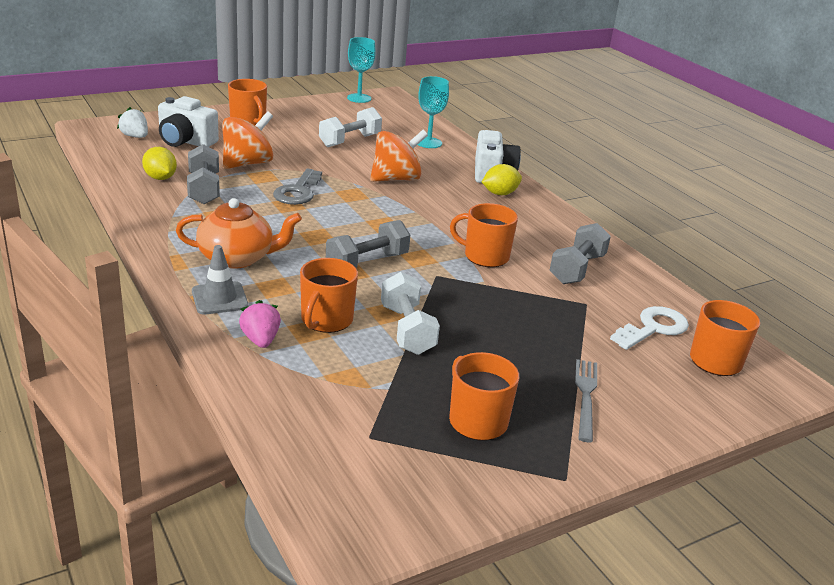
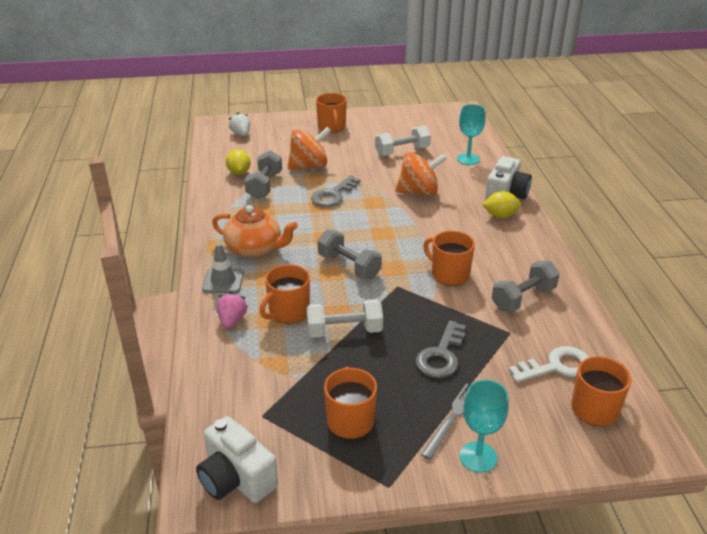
camera: 25 degrees right, 5 degrees up
white camera [158,96,219,147] -> white camera moved to [196,416,278,503]
grey dumbbell [326,220,410,268] -> grey dumbbell turned 60 degrees clockwise [318,229,382,279]
turquoise goblet [347,37,376,103] -> turquoise goblet moved to [459,380,509,473]
white dumbbell [381,272,440,355] -> white dumbbell turned 75 degrees clockwise [306,299,383,338]
none -> grey key [416,321,466,378]

